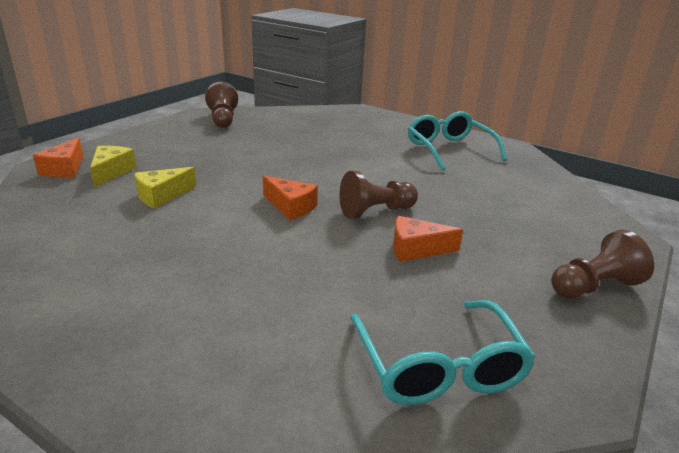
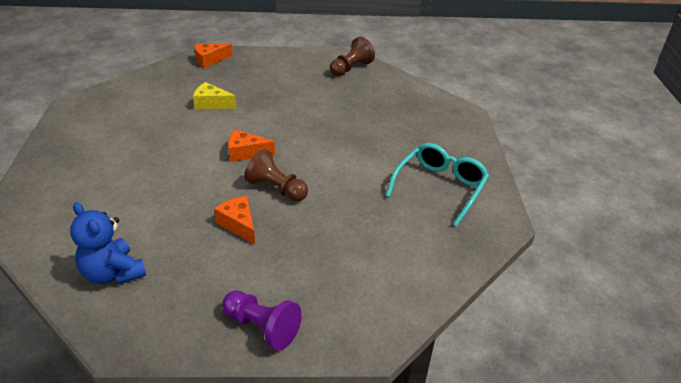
camera: 55 degrees right, 10 degrees up
yellow cheese [90,146,136,188] -> none
orange cheese [263,176,318,220] -> orange cheese turned 90 degrees clockwise [228,130,275,162]
turquoise glasses [350,300,536,405] -> blue teddy bear [70,202,146,285]
brown pawn [551,230,654,298] -> purple pawn [222,291,302,351]

